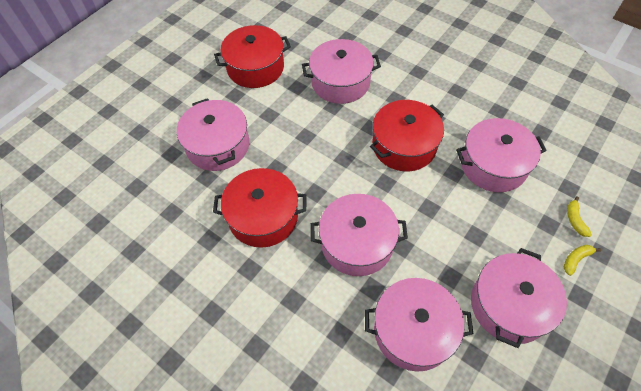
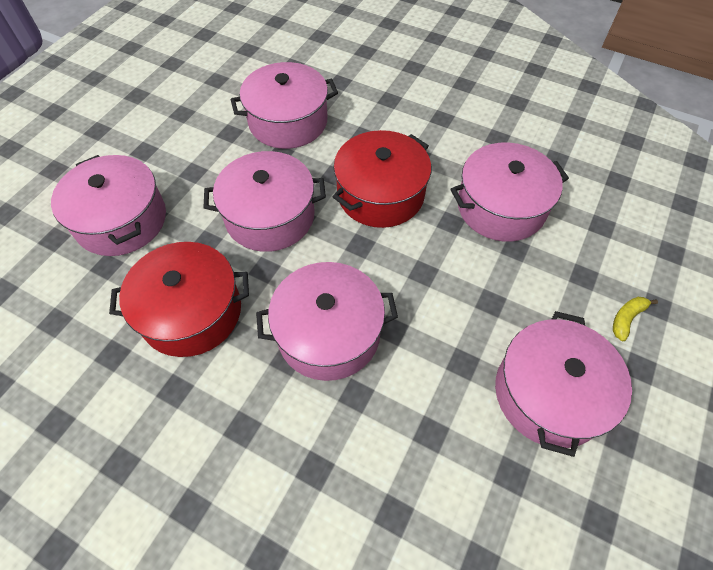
camera: 10 degrees left, 0 degrees up
red pot [214,25,291,88] -> none
pink pot [365,278,473,372] -> pink pot moved to [203,151,326,252]
yellow banana [567,196,592,237] -> none

